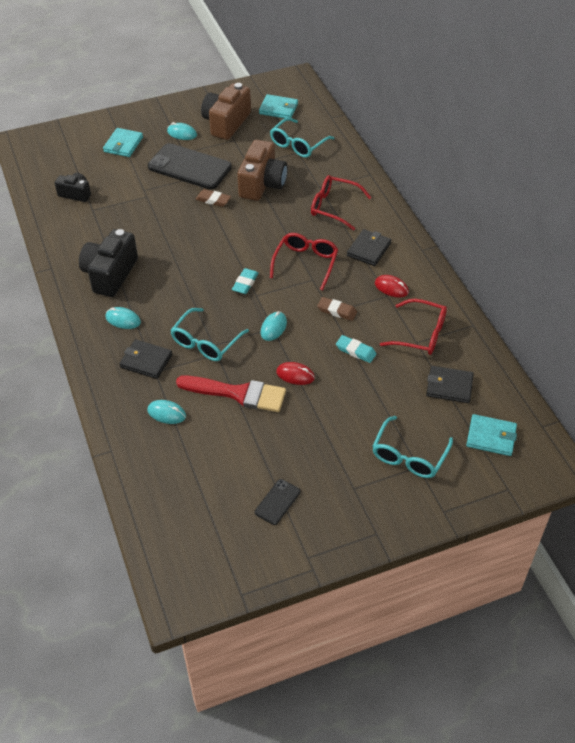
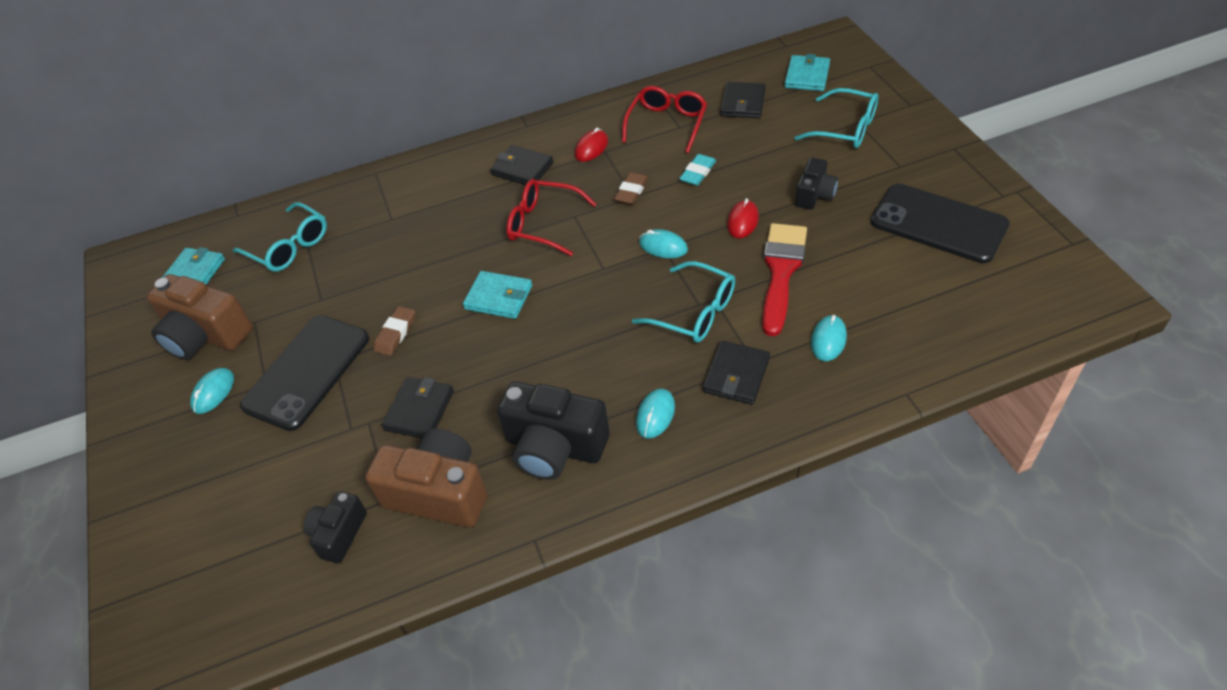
camera: 85 degrees left, 0 degrees up
turquoise wallet [103,128,143,157] -> turquoise wallet moved to [463,271,532,319]
turquoise eraser [232,268,259,294] -> none
brown camera [237,140,288,201] -> brown camera moved to [365,428,487,528]
black phone [255,479,300,525] -> black phone [870,184,1010,263], size x2.14
red glasses [311,175,372,230] -> none
none -> black wallet [381,377,454,438]
none -> black camera [795,157,838,210]

